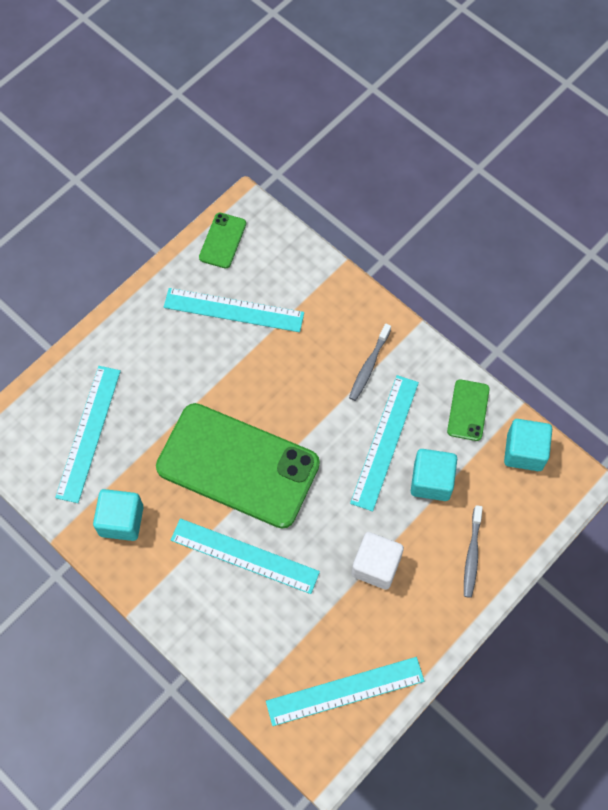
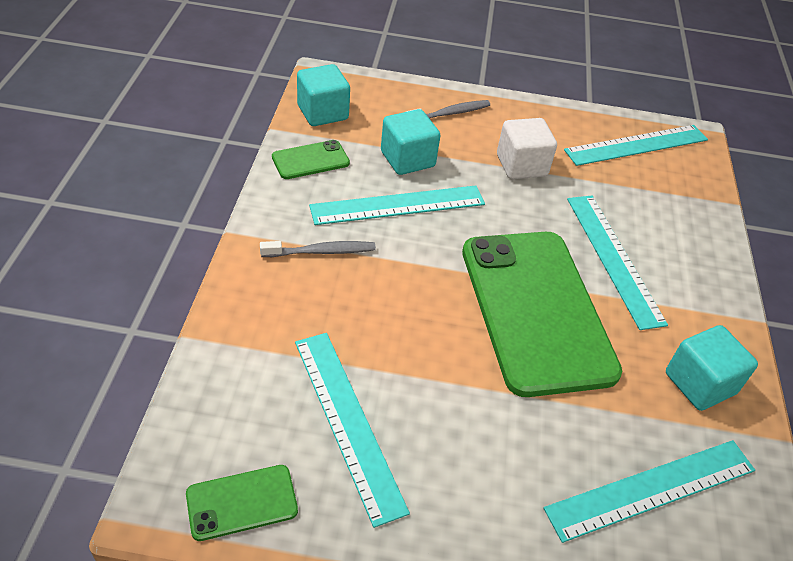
camera: 130 degrees left, 20 degrees down
turquoise ruler [266,657,424,726] -> turquoise ruler turned 60 degrees counterclockwise [564,125,708,166]

